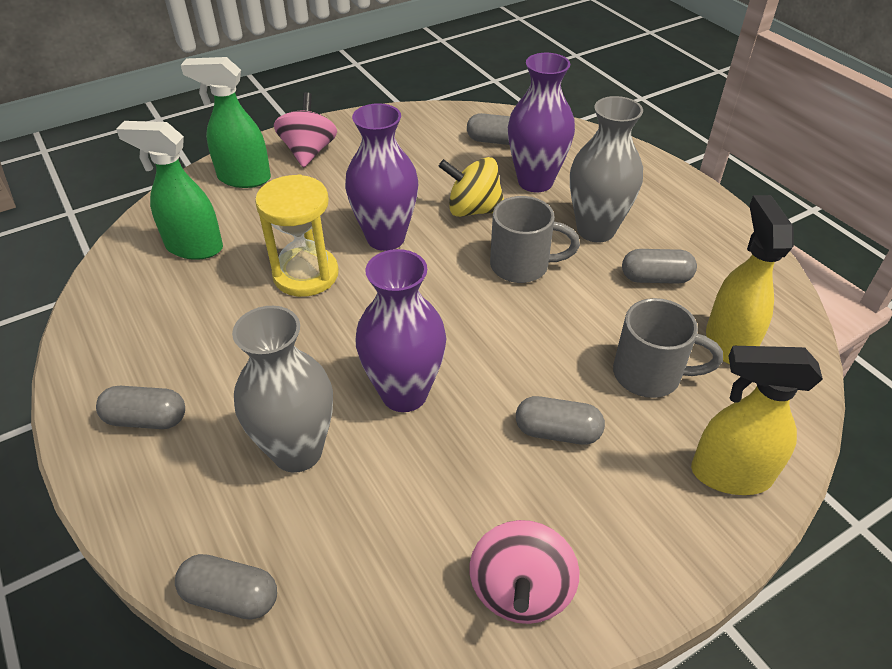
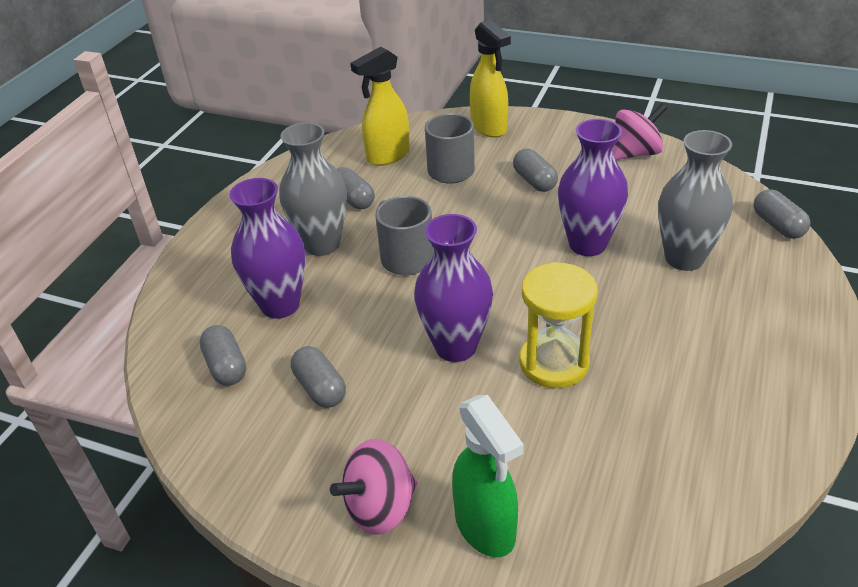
camera: 125 degrees left, 5 degrees down
grey capsule [96,386,185,429] -> grey capsule moved to [291,346,346,408]
green spray bottle [116,121,223,260] -> none
yellow spinning top [439,157,504,217] -> none

